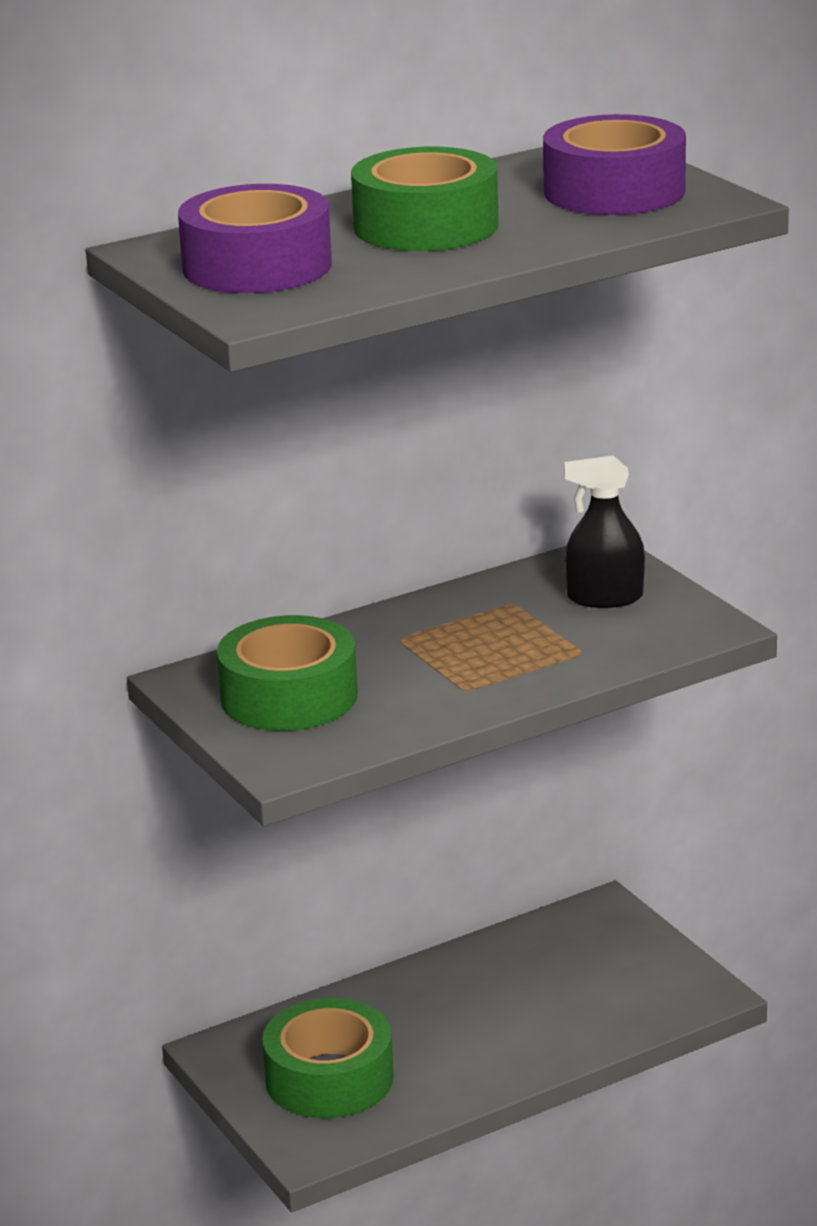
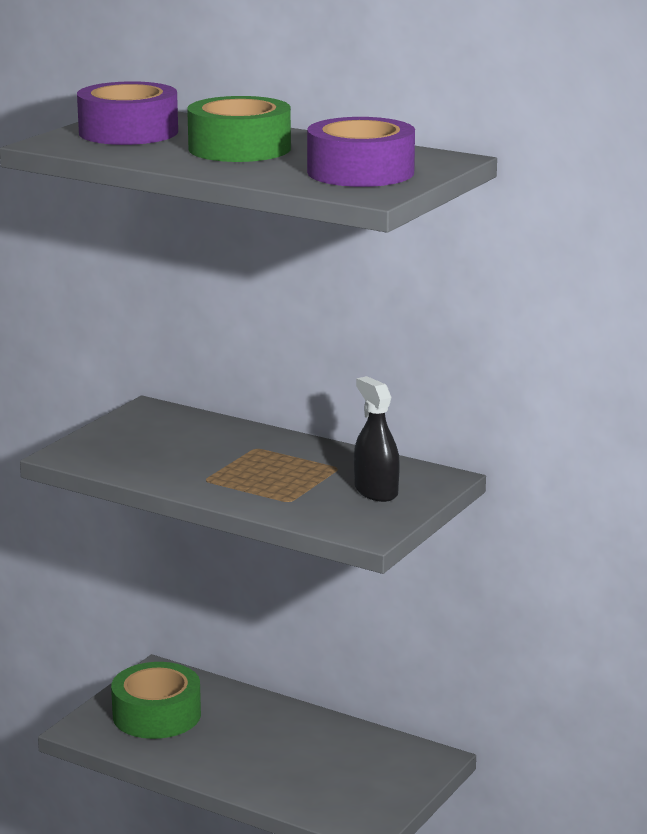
camera: 60 degrees right, 5 degrees down
green tape [217,615,358,731] -> none

